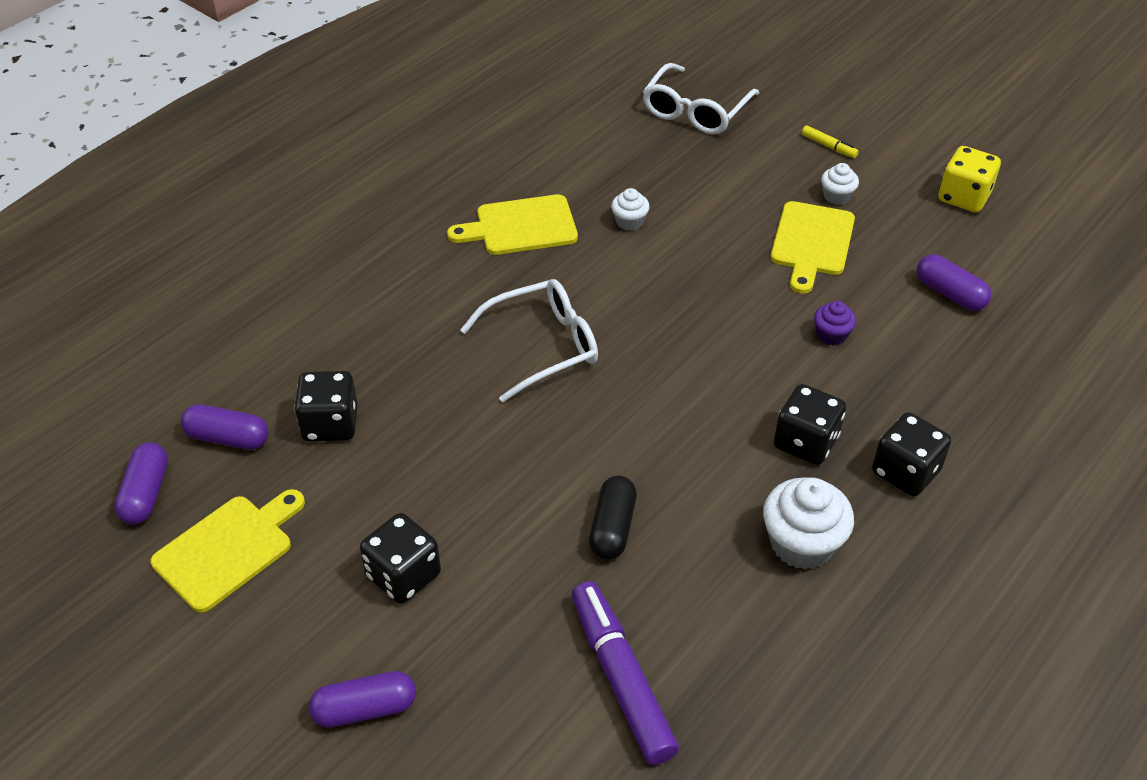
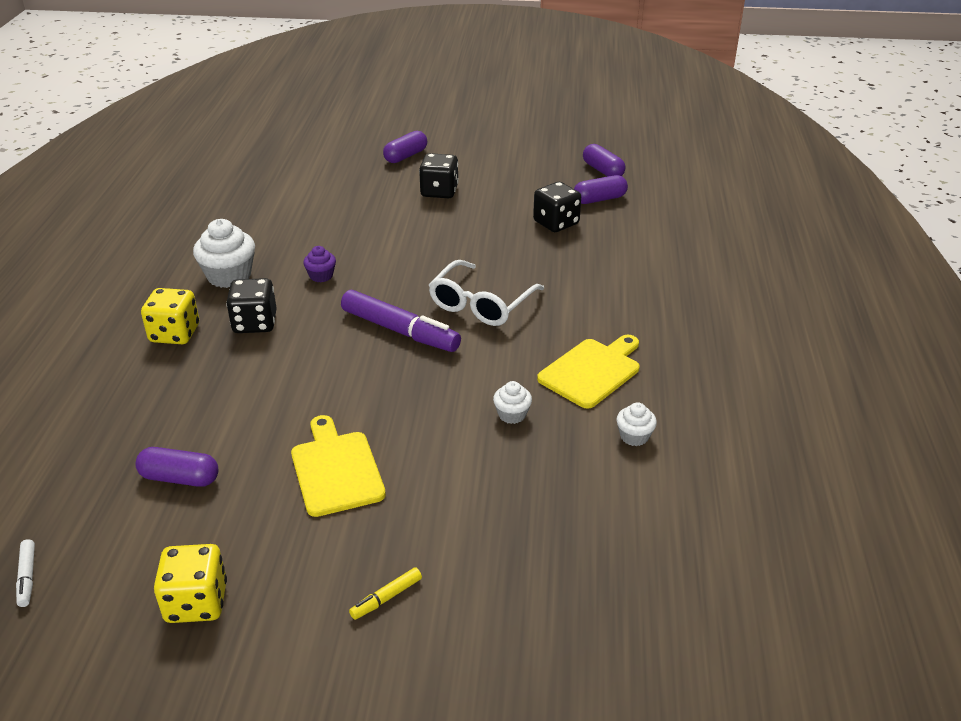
camera: 145 degrees right, 10 degrees down
yellow cutting board [151,489,305,613] -> none
purple marker [572,581,679,765] -> purple marker moved to [341,290,461,352]
black capsule [589,476,637,560] -> none
white glasses [643,63,759,134] -> none
yellow marker [802,125,859,158] -> yellow marker turned 45 degrees counterclockwise [349,567,422,620]
purple cupcake [814,301,856,346] -> purple cupcake moved to [303,246,336,282]
white cupcake [821,163,859,205] -> white cupcake moved to [616,402,657,446]
black dice [872,412,951,496] -> yellow dice [141,288,199,344]
none -> white marker [16,539,35,607]

